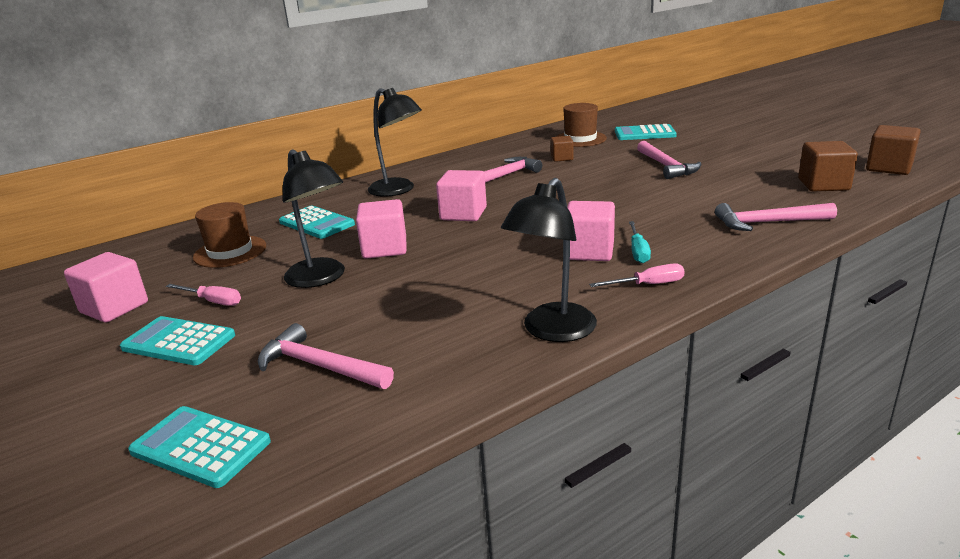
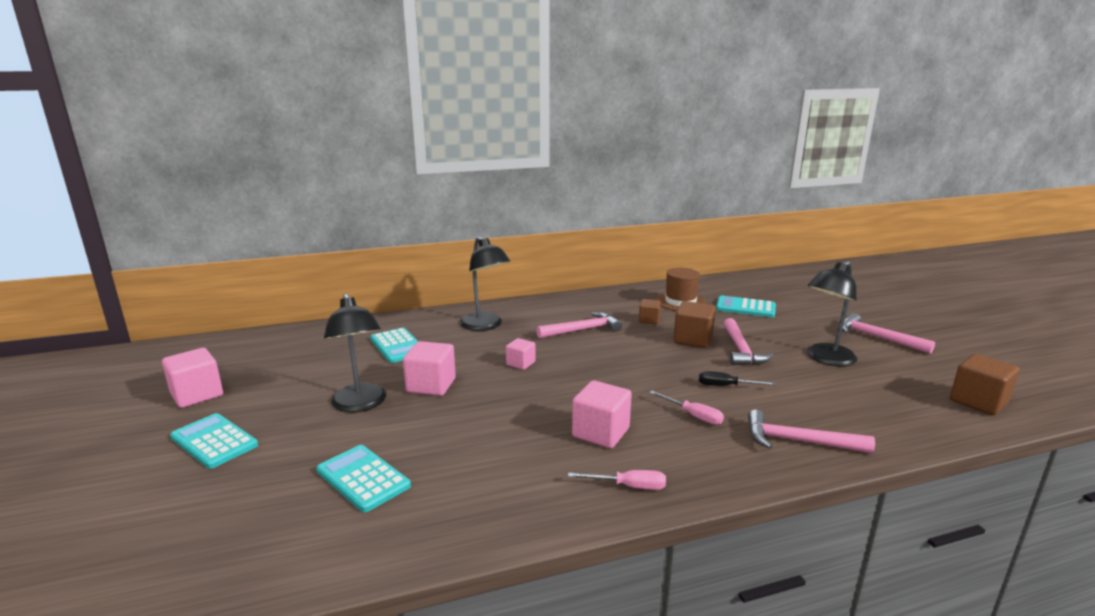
camera: 15 degrees right, 5 degrees down
turquoise calculator [128,406,271,488] -> turquoise calculator moved to [317,445,411,512]
pink screwdriver [166,284,241,306] -> pink screwdriver moved to [649,391,724,425]
brown hat [193,202,266,268] -> none
pink hammer [258,323,394,389] -> pink hammer moved to [842,313,935,354]
pink cube [436,170,487,221] -> pink cube [506,338,536,370], size x0.60
black lamp [501,178,597,342] -> black lamp moved to [807,261,857,366]
turquoise screwdriver [629,221,651,263] -> none
brown cube [798,141,858,192] -> brown cube moved to [673,301,716,348]
none -> black screwdriver [699,371,777,386]

